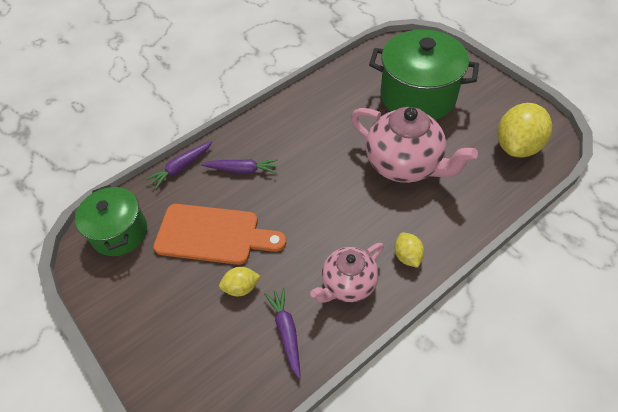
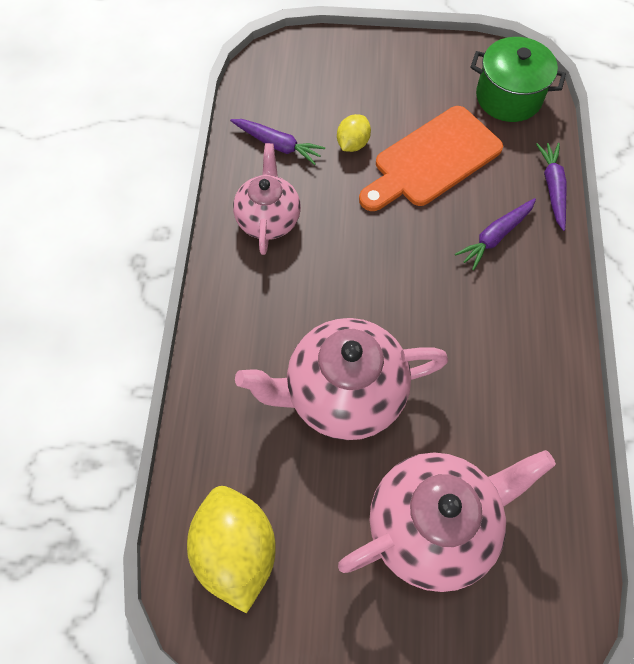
camera: 130 degrees right, 10 degrees up
green pot [369,29,479,120] -> pink teapot [338,450,556,592]
yellow lemon [395,233,424,268] -> none

